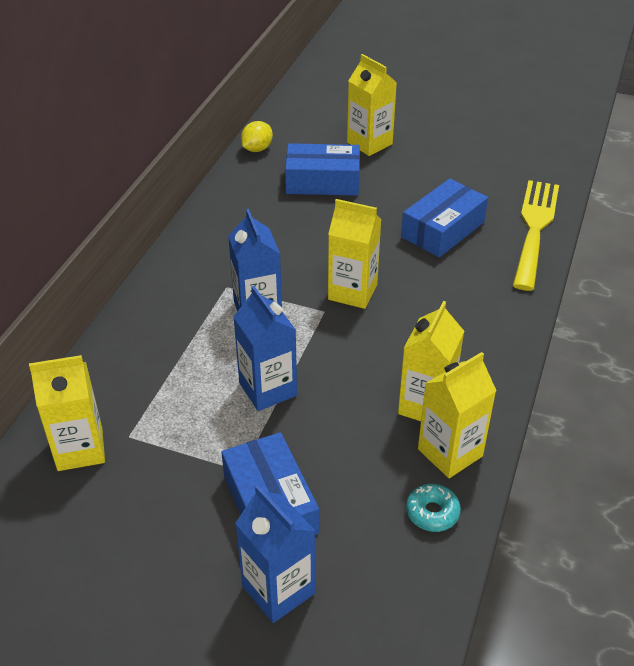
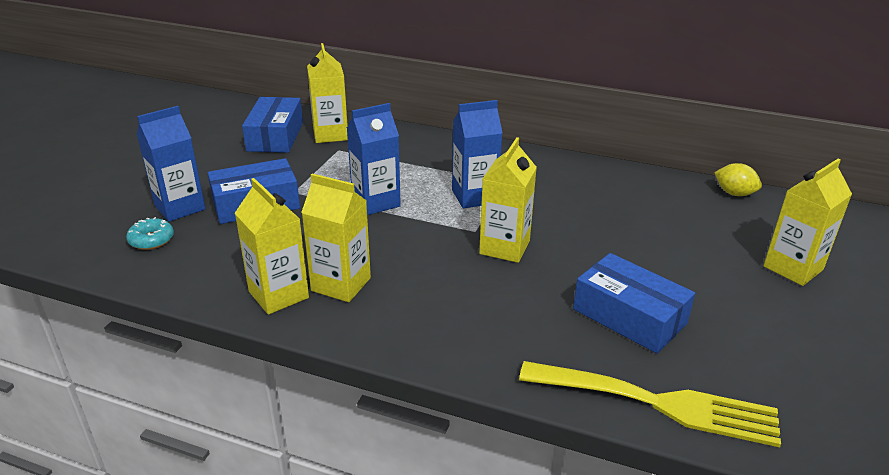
camera: 90 degrees right, 10 degrees down
blue box [285,143,360,196] -> blue box moved to [242,97,303,153]
turquoise donut [406,484,461,532] -> turquoise donut moved to [126,217,174,250]

